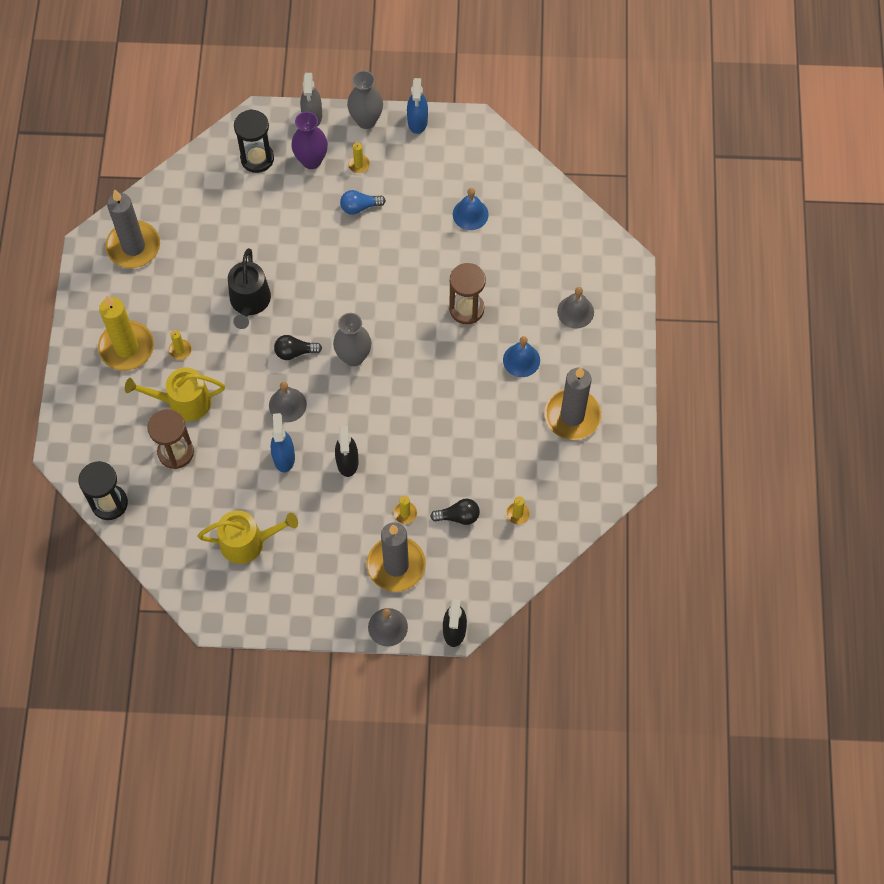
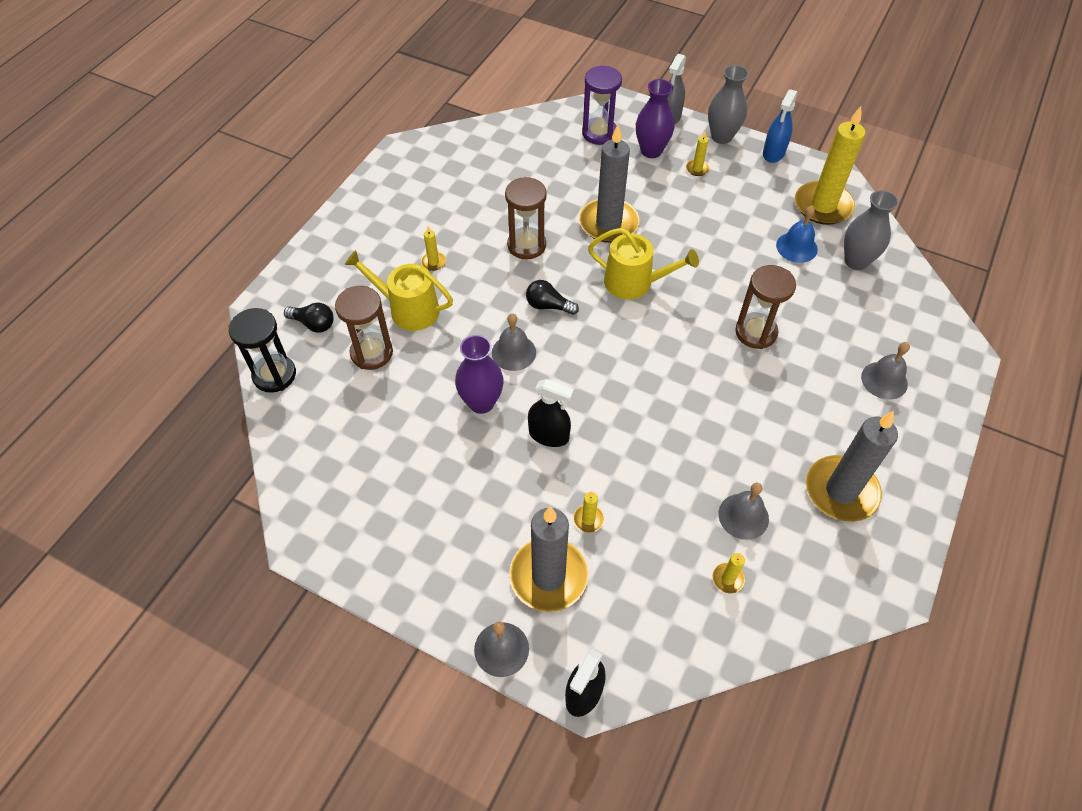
camera: 25 degrees right, 10 degrees down
yellow candle [98,296,154,371] -> yellow candle moved to [795,106,865,225]
grey candle [106,189,160,268] -> grey candle moved to [579,125,639,243]
yellow watering can [197,510,298,564] -> yellow watering can moved to [588,228,699,299]
black watering can [228,248,271,329] -> brown hourglass [505,177,547,260]
black hourglass [234,109,274,173] -> purple hourglass [582,66,622,145]
blue spray bottle [271,413,295,472] -> purple vase [455,335,504,414]
grey vase [333,313,371,366] -> grey vase moved to [844,190,899,270]
black spray bottle [335,426,359,477] -> black spray bottle turned 90 degrees counterclockwise [528,379,574,447]
blue light bulb [340,190,386,215] -> none
black light bulb [430,499,480,525] -> black light bulb moved to [284,303,334,333]
blue bell [503,336,540,377] -> none
none -> grey bell [718,483,769,540]

